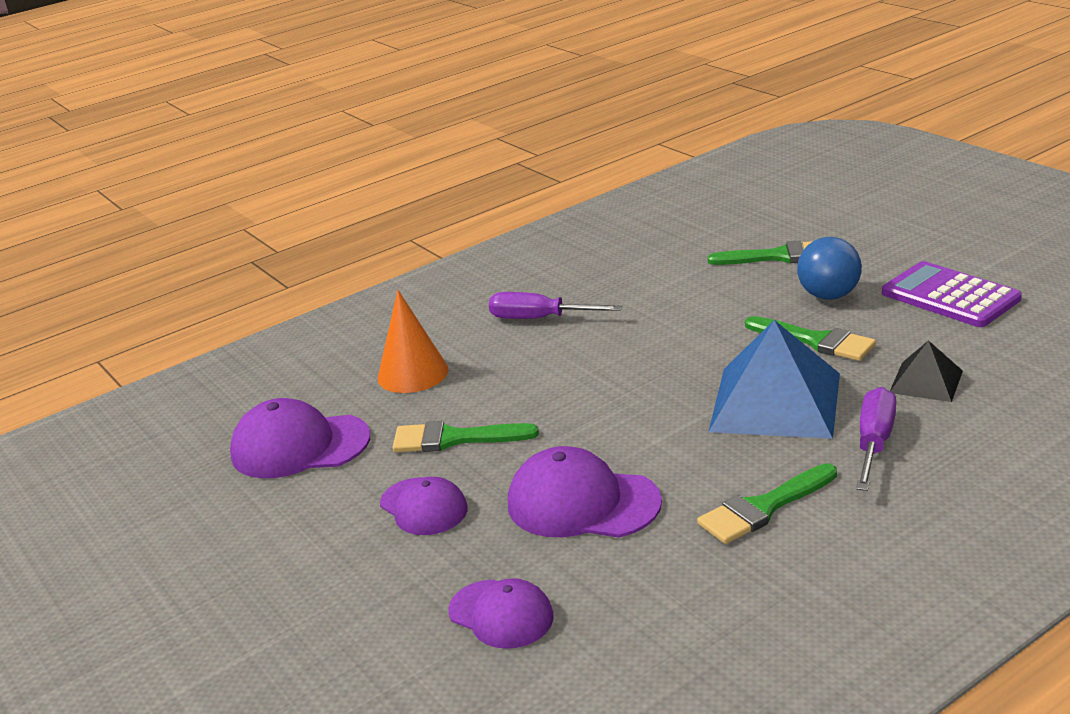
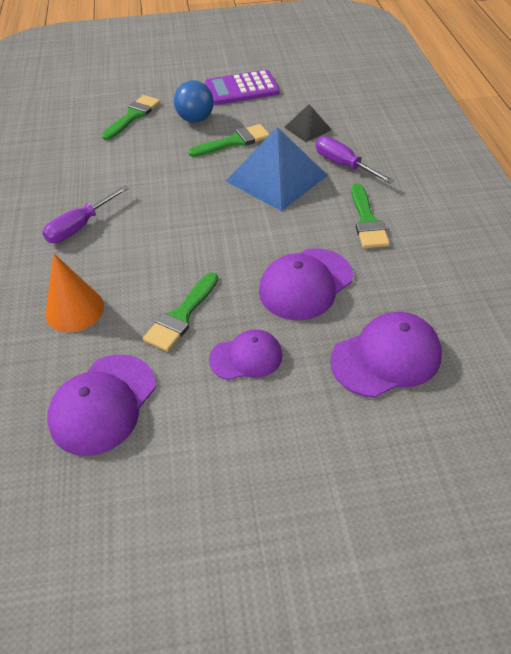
camera: 65 degrees left, 20 degrees up
purple cap [448,578,554,649] -> purple cap [330,312,442,398], size x1.54

